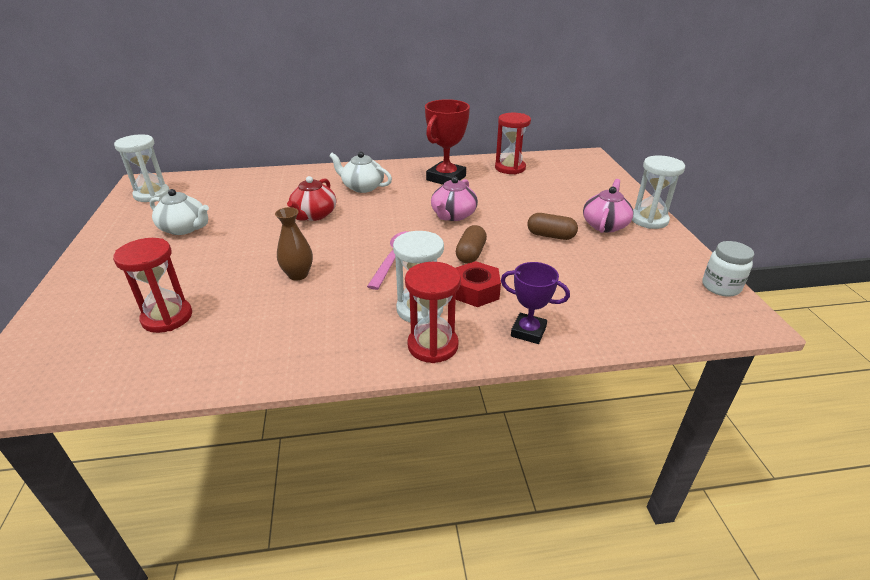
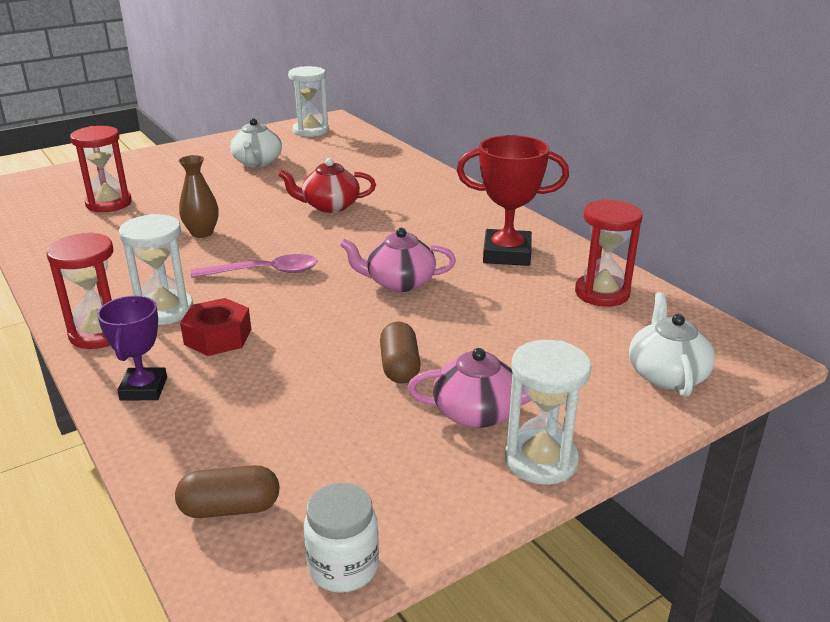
camera: 65 degrees right, 5 degrees down
white teapot [329,152,392,193] -> white teapot moved to [629,292,715,397]
brown capsule [456,225,487,264] -> brown capsule moved to [175,465,280,518]

